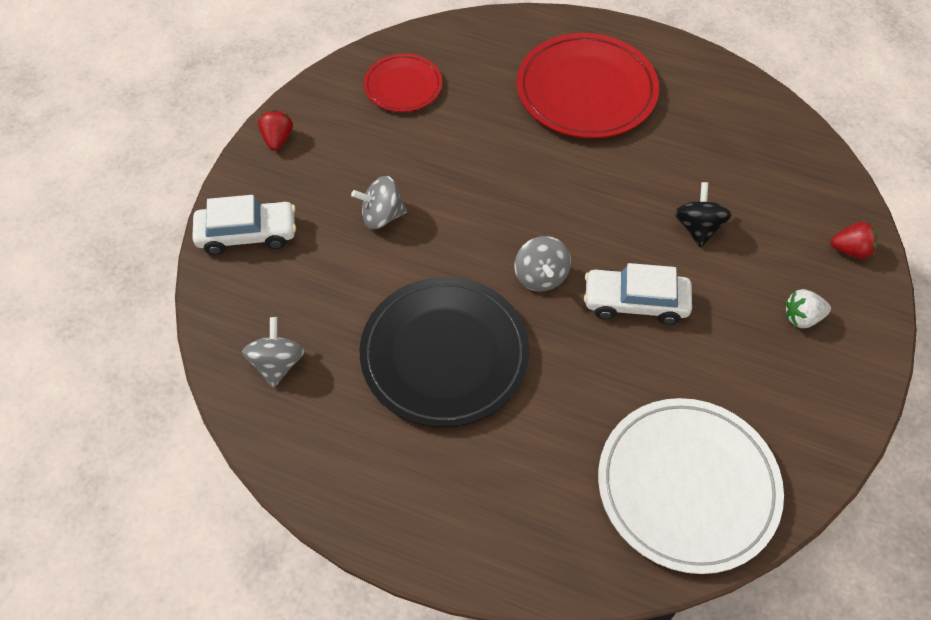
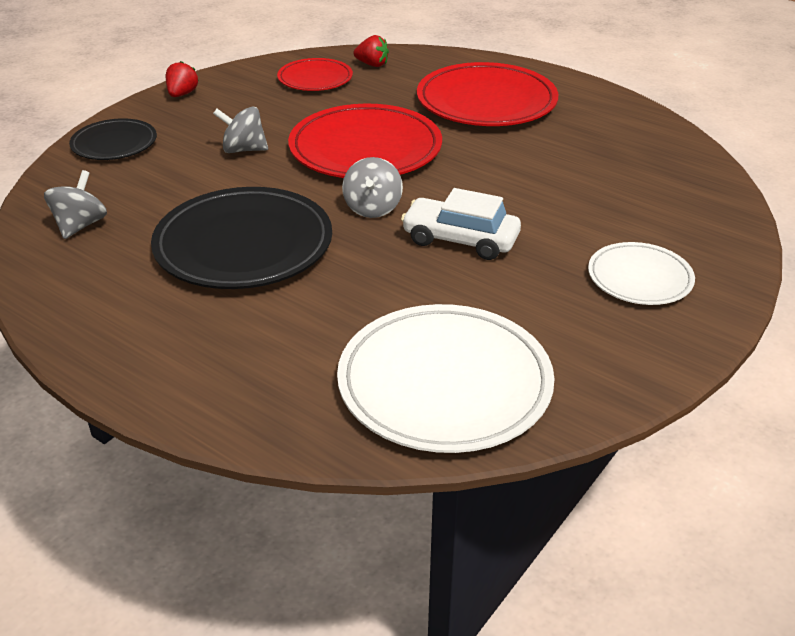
camera: 15 degrees right, 20 degrees down
white car [192,195,296,255] -> black plate [69,118,157,160]
black spinning top [674,182,732,248] -> none
white strawberry [786,289,831,328] -> white plate [588,242,695,305]
red strawberry [830,222,878,259] -> red strawberry moved to [354,35,389,67]
none -> red plate [288,104,442,178]

